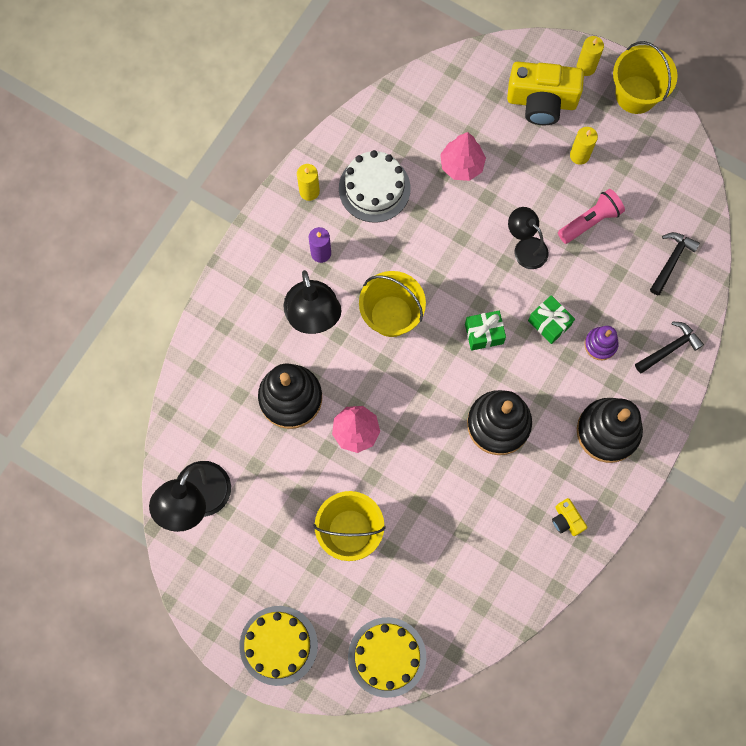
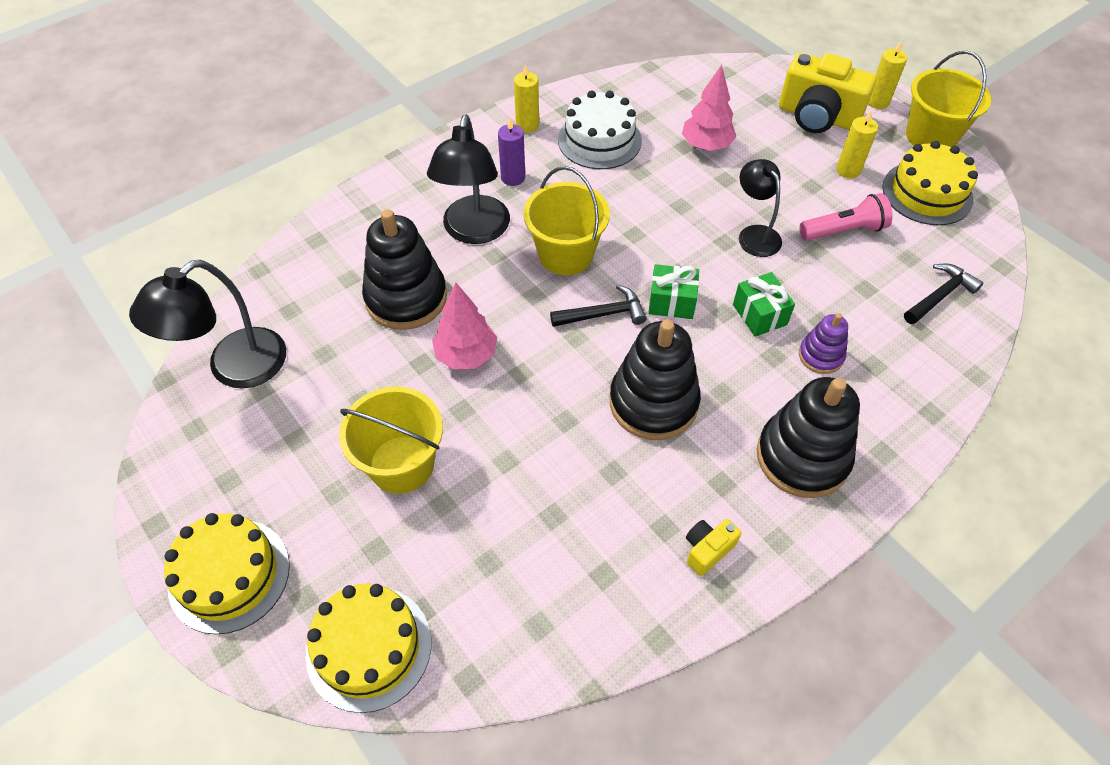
camera: 20 degrees right, 20 degrees down
yellow camera [552,498,587,536] -> yellow camera turned 60 degrees clockwise [686,519,741,576]
black hammer [635,322,704,373] -> black hammer moved to [550,285,647,327]
none -> yellow cake [882,141,978,225]

